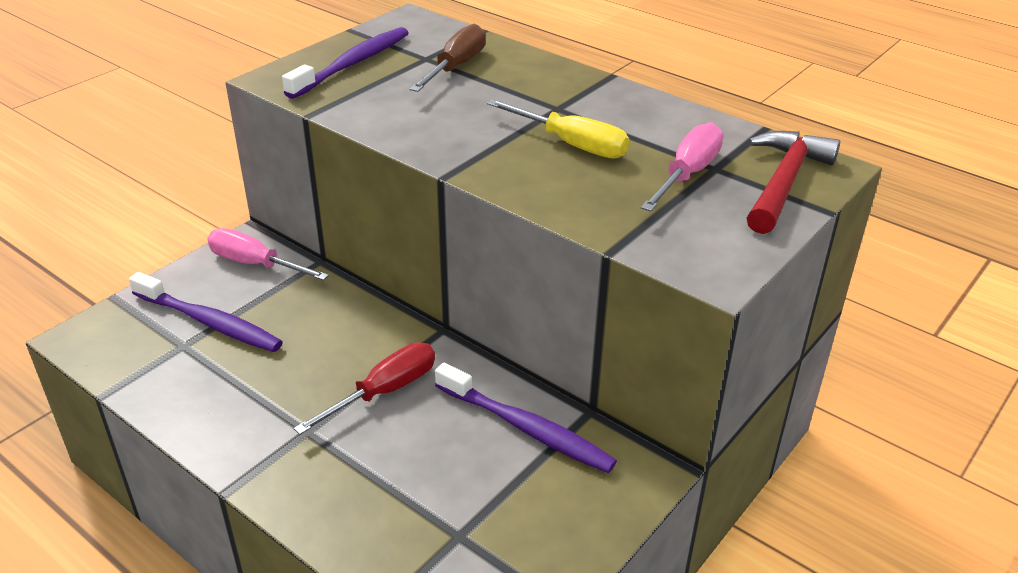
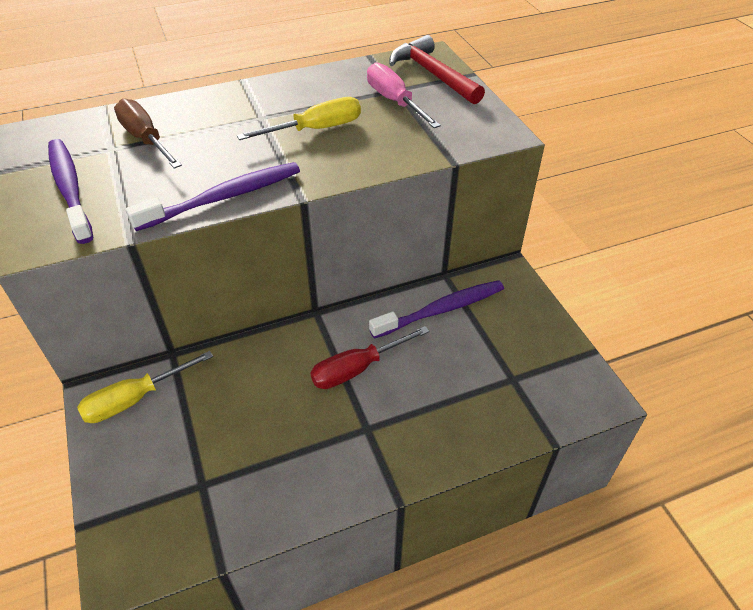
camera: 60 degrees left, 10 degrees up
purple toothbrush [129,272,283,352] -> purple toothbrush moved to [126,162,300,231]
pink screwdriver [207,228,329,281] -> yellow screwdriver [77,351,213,423]
red screwdriver [294,342,435,435] -> red screwdriver turned 105 degrees counterclockwise [310,326,429,389]

